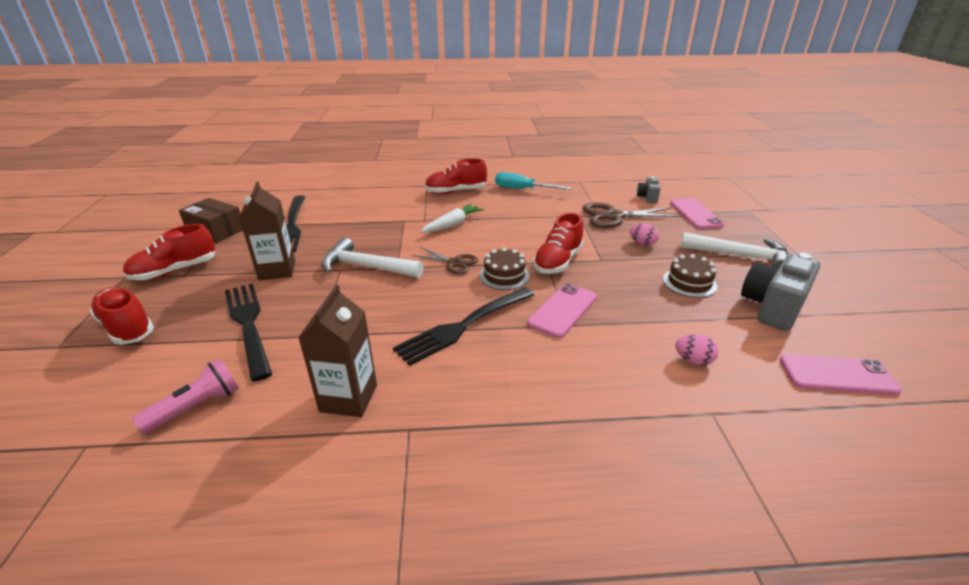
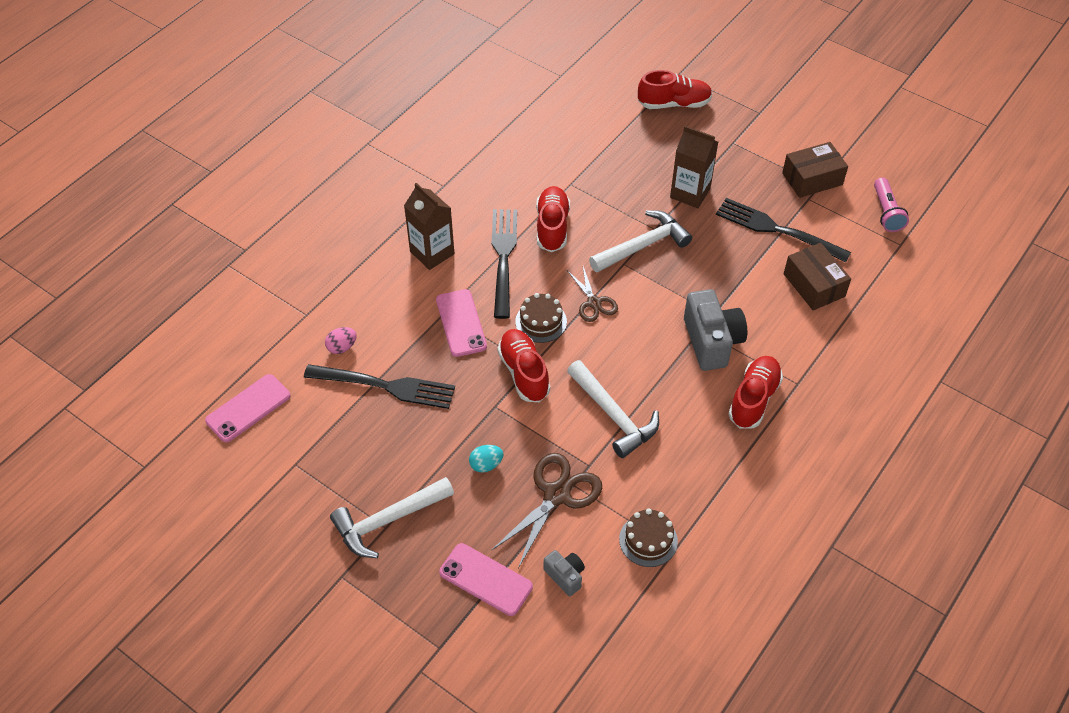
camera: 130 degrees right, 20 degrees up
red shoe [123,224,215,280] -> red shoe moved to [536,186,570,252]
pink flashlight [132,359,239,434] -> pink flashlight moved to [874,178,909,232]
black fork [225,283,272,382] -> black fork moved to [304,364,455,409]
brown carton [298,285,377,417] -> brown carton moved to [404,183,455,270]
brown scissors [411,247,478,275] -> brown scissors turned 90 degrees counterclockwise [567,266,618,322]
white carrot [421,204,484,232] -> none
turquoise screwdriver [495,172,571,190] -> none
pink egg [630,223,659,246] -> turquoise egg [469,445,504,473]
brown cake [663,254,717,298] -> brown cake moved to [619,509,678,567]
grey camera [741,253,820,331] -> grey camera moved to [684,289,747,371]
none -> white hammer [567,360,659,458]
none -> brown box [784,243,851,310]

